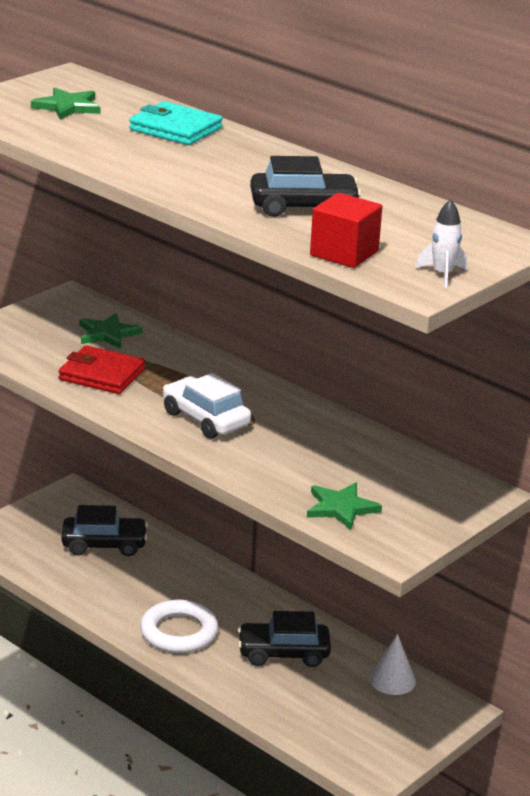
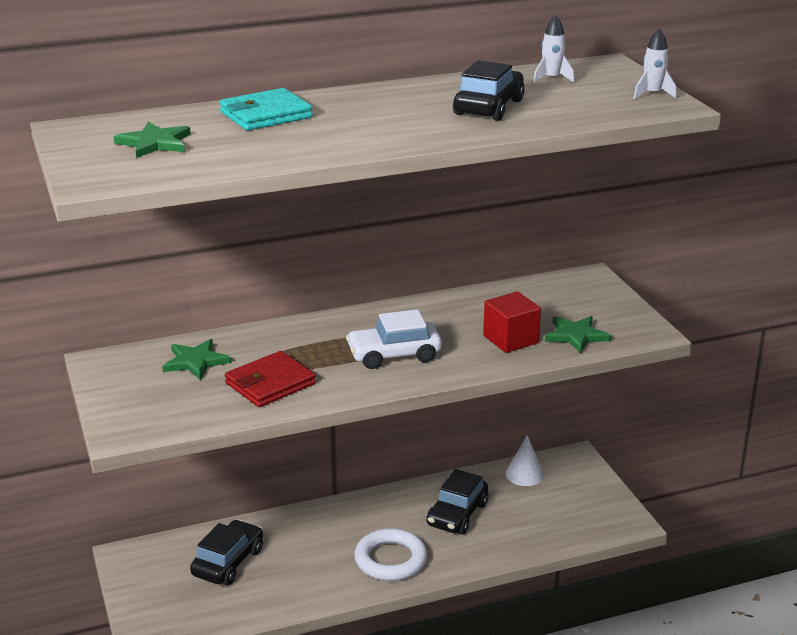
camera: 60 degrees left, 0 degrees up
red cube [310,193,382,268] -> red cube moved to [483,291,541,353]
none -> white rocket [533,15,575,84]

